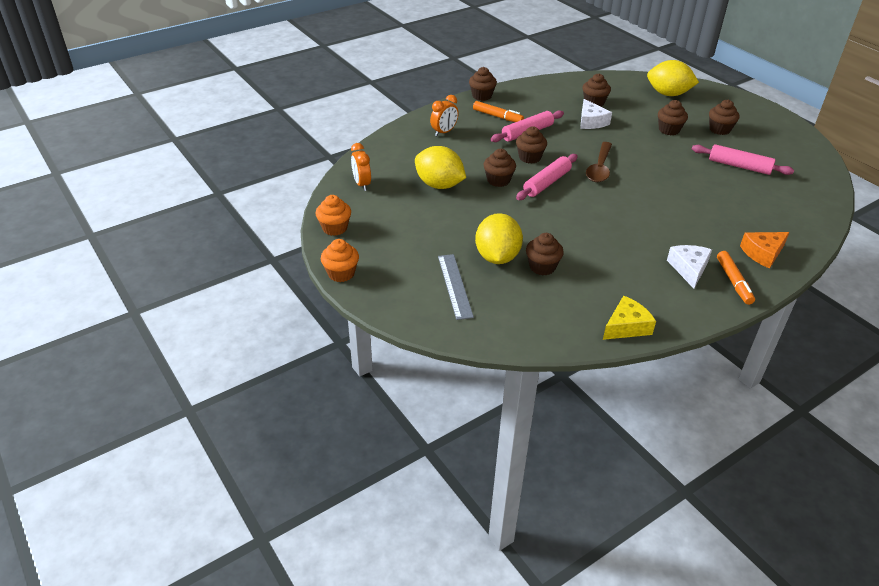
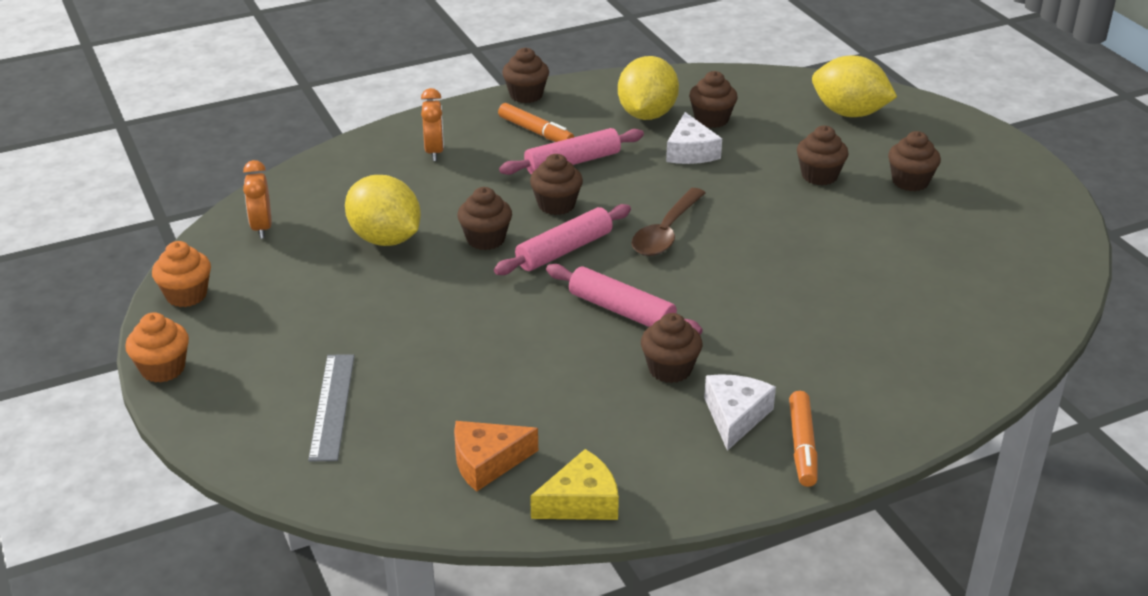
camera: 10 degrees right, 5 degrees down
orange clock [430,95,459,136] -> orange clock turned 60 degrees counterclockwise [421,88,444,161]
yellow lemon [475,213,523,264] -> yellow lemon moved to [618,56,679,120]
brown cupcake [526,233,564,275] -> brown cupcake moved to [641,313,702,383]
pink rolling pin [692,144,794,175] -> pink rolling pin moved to [546,264,703,335]
orange cheese [740,232,790,269] -> orange cheese moved to [454,421,538,492]

